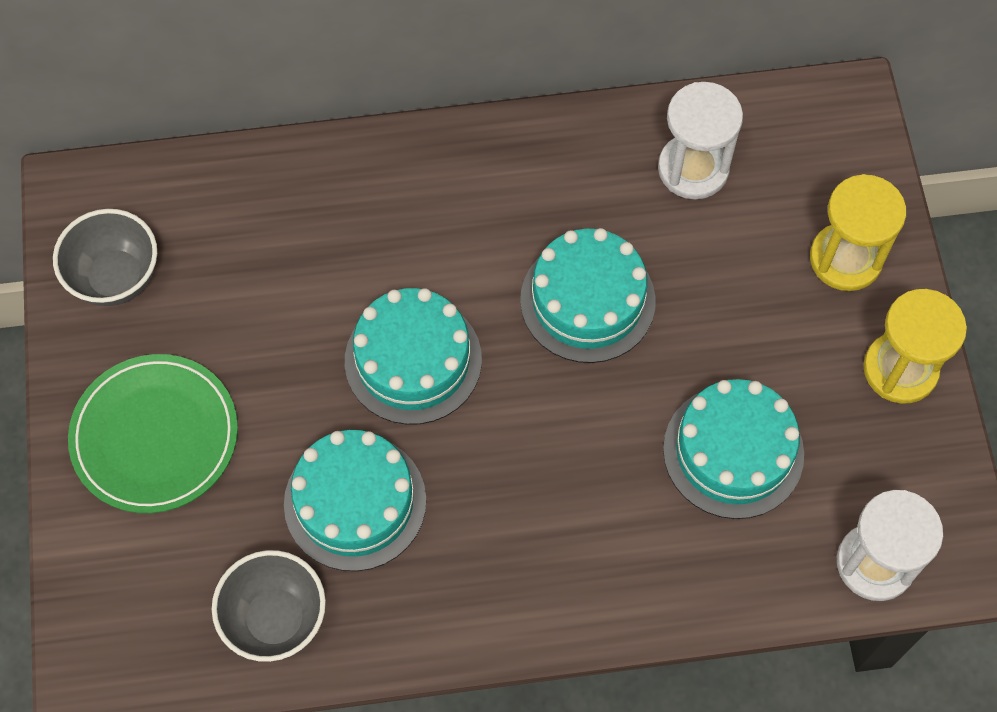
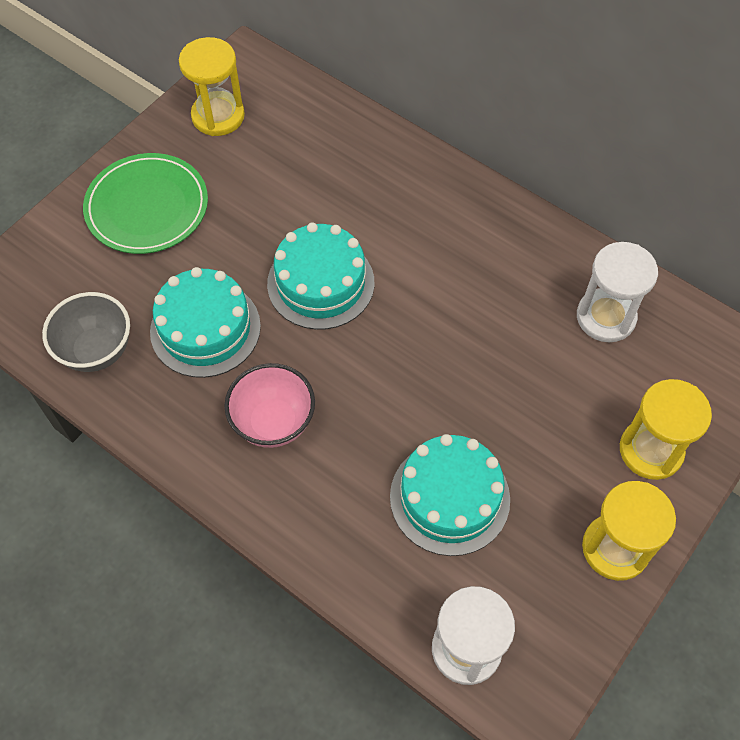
camera: 45 degrees right, 5 degrees down
grey bowl [53,209,157,306] -> yellow hourglass [179,37,245,136]
turquoise cake [520,228,656,363] -> none
none -> pink bowl [224,363,315,448]

